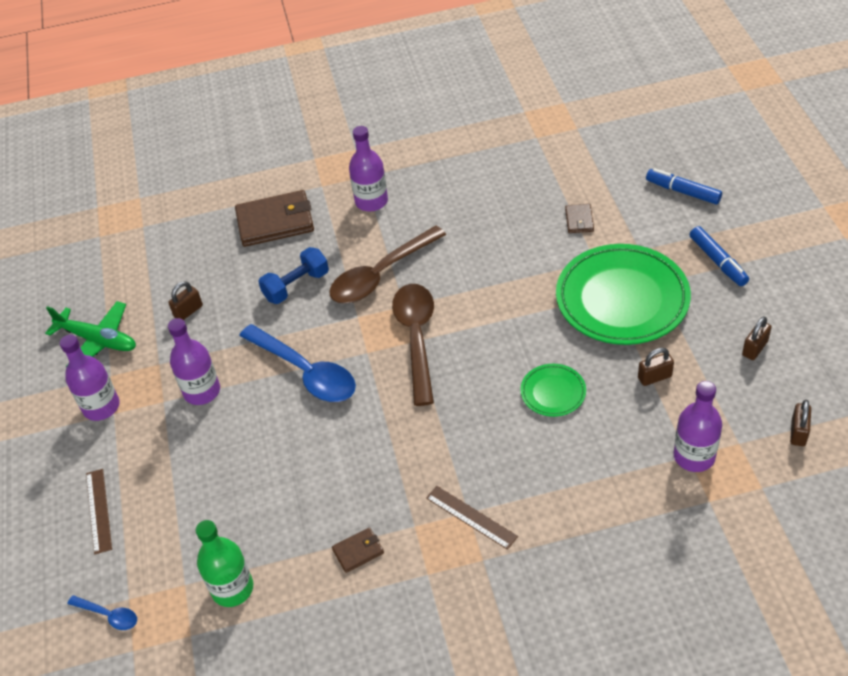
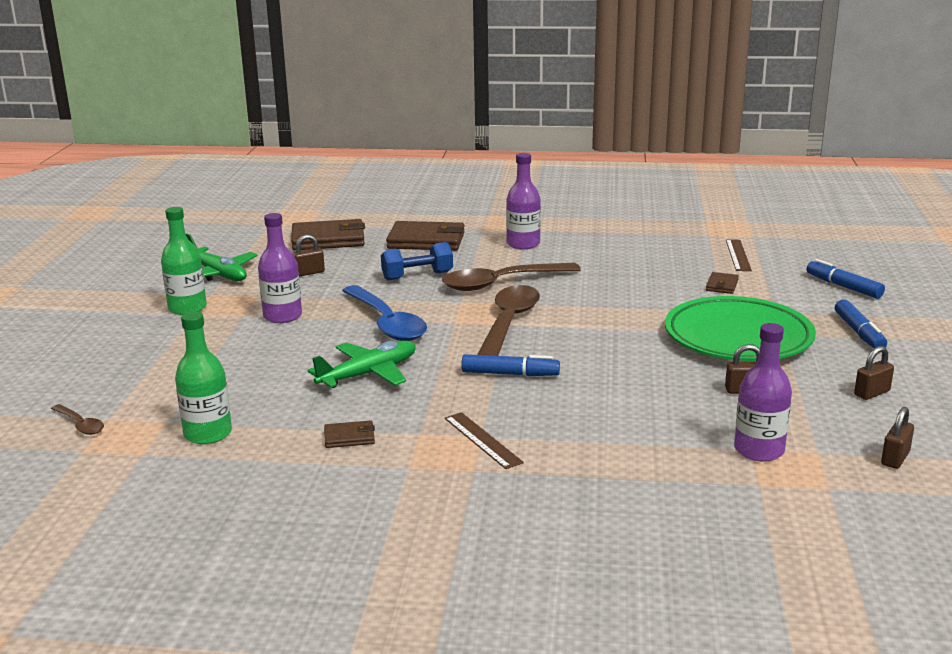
camera: 15 degrees right, 25 degrees down
purple bottle [60,335,120,421] -> green bottle [161,207,207,315]
blue spoon [68,595,137,630] -> brown spoon [51,404,104,435]
brown ruler [86,469,112,555] -> brown ruler moved to [726,239,752,271]
green plate [520,364,586,417] -> none
none -> brown wallet [291,219,365,250]
none -> green plane [307,341,416,388]
none -> blue marker [461,354,560,376]

